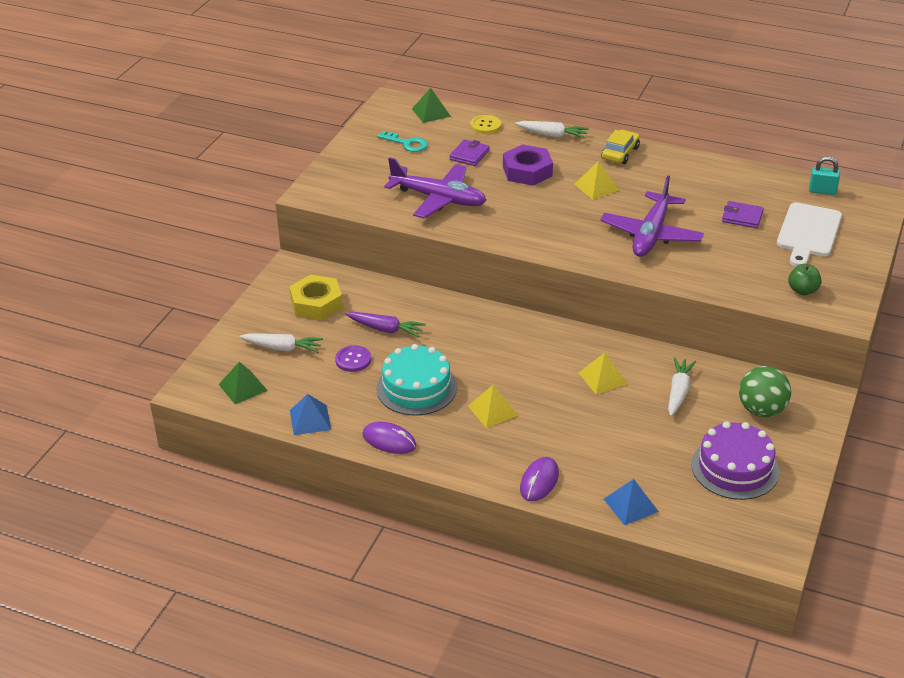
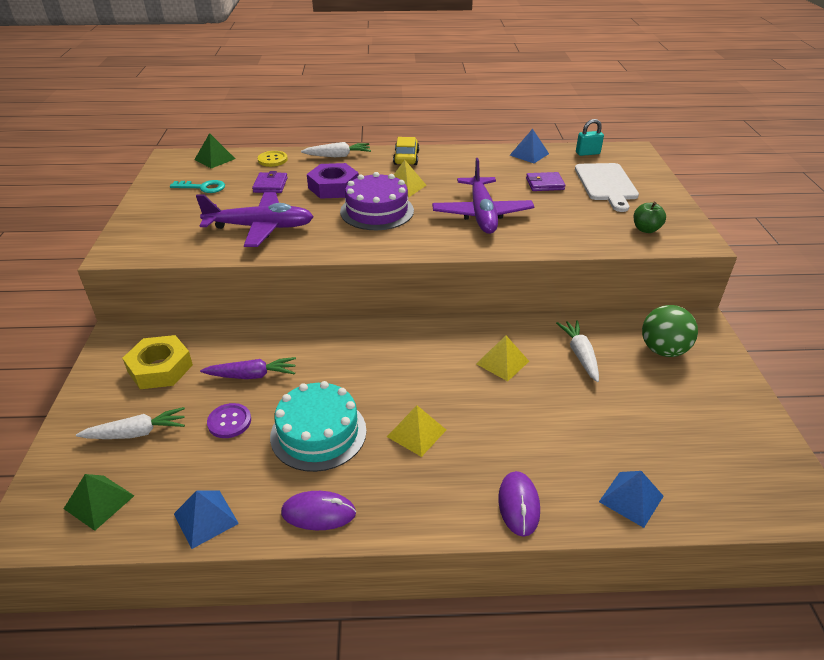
camera: 25 degrees left, 0 degrees up
purple cake [691,421,779,500] -> purple cake moved to [340,172,414,230]
none -> blue pyramid [510,129,549,163]

